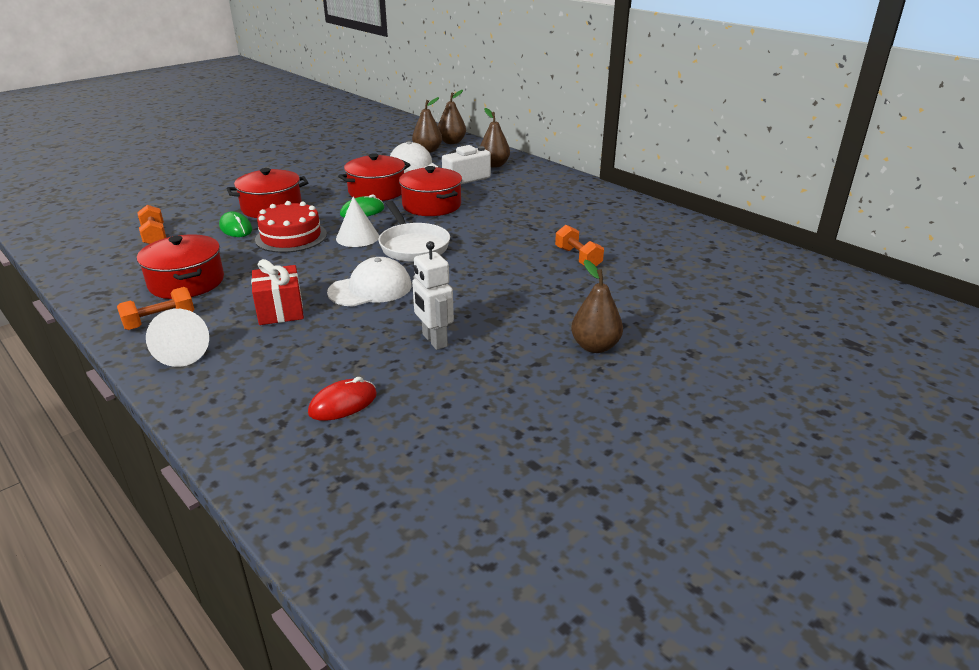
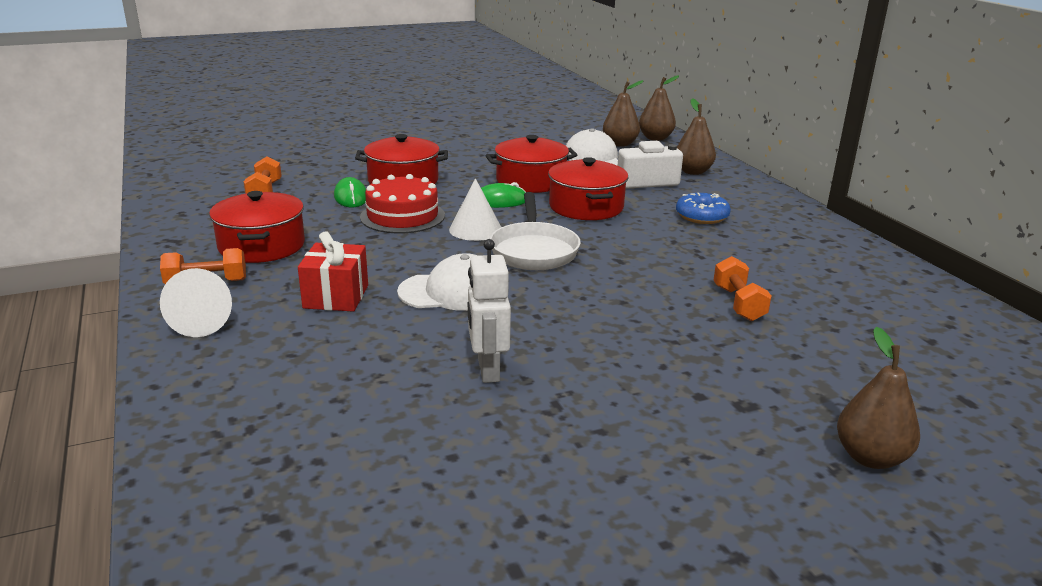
camera: 20 degrees right, 5 degrees down
red mouse [308,377,377,421] -> none
brown pear [571,260,623,353] -> brown pear moved to [837,327,920,469]
none -> blue donut [676,193,731,224]

